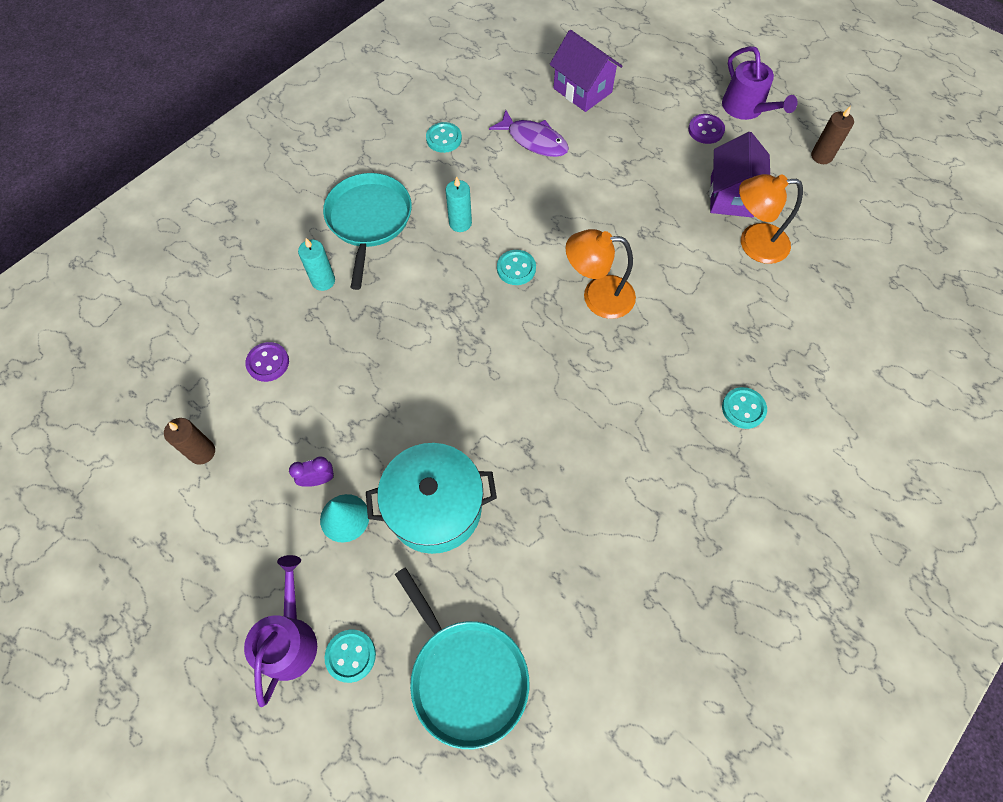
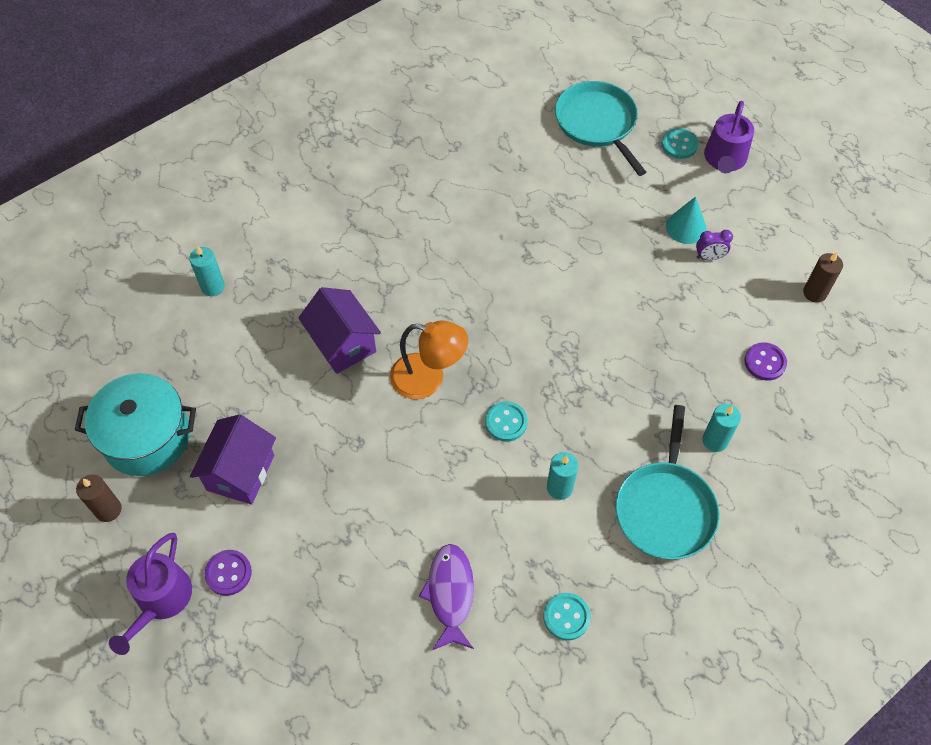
camera: 170 degrees left, 5 degrees down
turquoise pot [366,443,497,554] -> turquoise pot moved to [75,373,196,476]
purple fish [489,110,569,157] -> purple fish turned 45 degrees clockwise [419,544,474,650]
purple house [549,30,622,112] -> purple house moved to [298,287,381,374]
purple watering can [722,46,798,120] -> purple watering can turned 150 degrees counterclockwise [109,533,192,655]
turquoise button [722,387,767,429] -> none
orange lamp [739,174,803,264] -> none
none -> turquoise candle [189,246,225,296]

